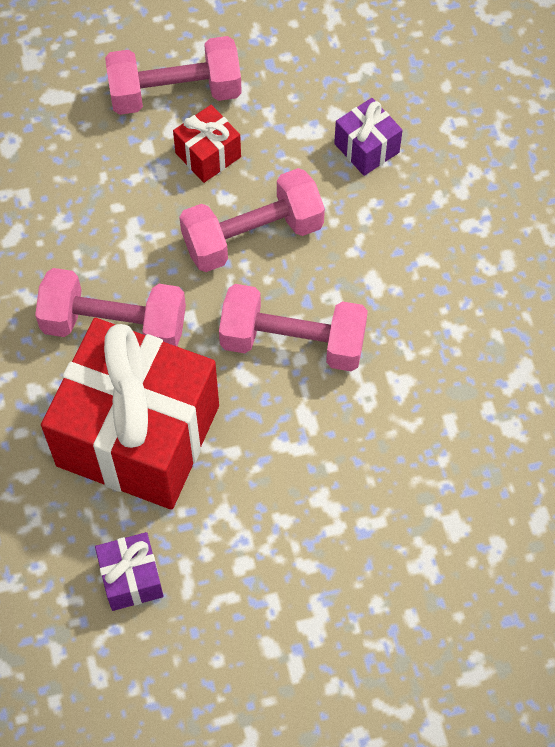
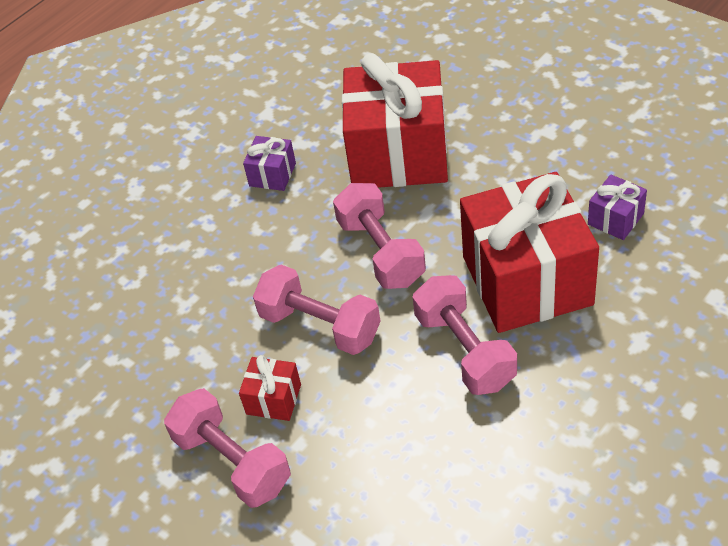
camera: 120 degrees left, 15 degrees down
purple gift [334,98,403,176] -> purple gift moved to [243,136,296,191]
none -> red gift [342,53,448,188]

